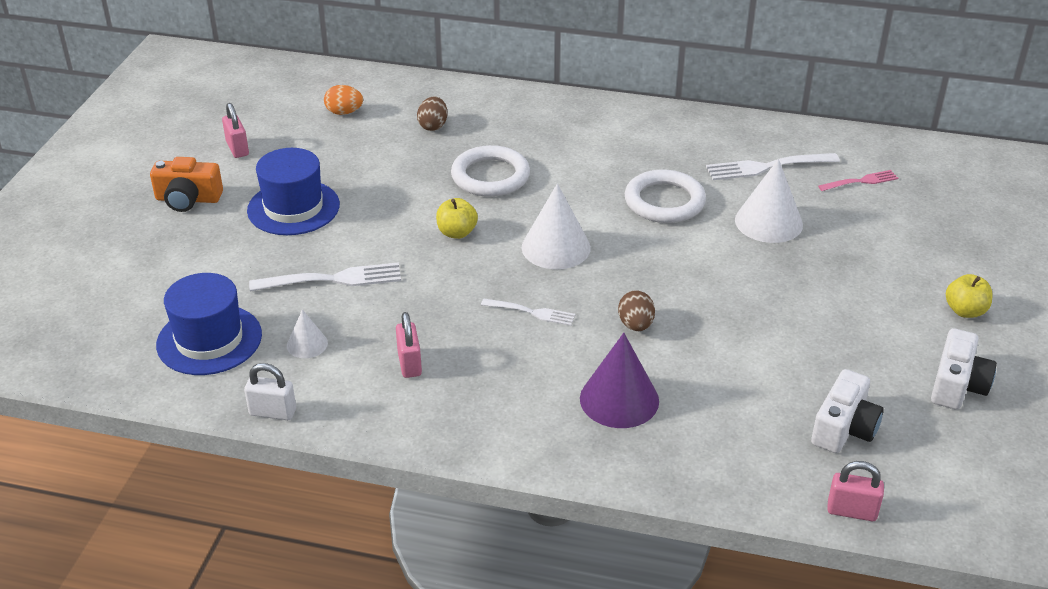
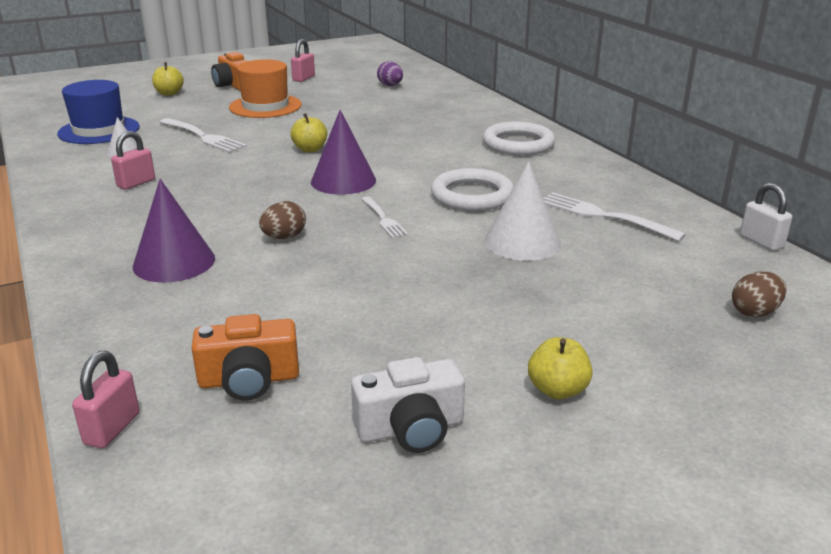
camera: 50 degrees right, 10 degrees down
white padlock [244,363,296,420] -> white padlock moved to [740,183,792,251]
blue hat [247,148,340,235] -> orange hat [229,59,302,118]
orange egg [324,85,363,115] -> purple egg [377,61,403,86]
brown egg [417,96,447,131] -> brown egg moved to [732,272,787,318]
white ring [451,145,530,197] -> white ring moved to [483,122,555,155]
white fork [481,299,575,326] -> white fork moved to [361,196,408,238]
white cone [521,183,591,269] -> purple cone [311,110,376,195]
white camera [811,369,884,453] -> orange camera [192,314,299,401]
pink fork [818,170,898,191] -> none
pink padlock [827,461,884,521] -> pink padlock turned 45 degrees clockwise [72,351,139,448]
none -> yellow apple [152,62,184,96]

